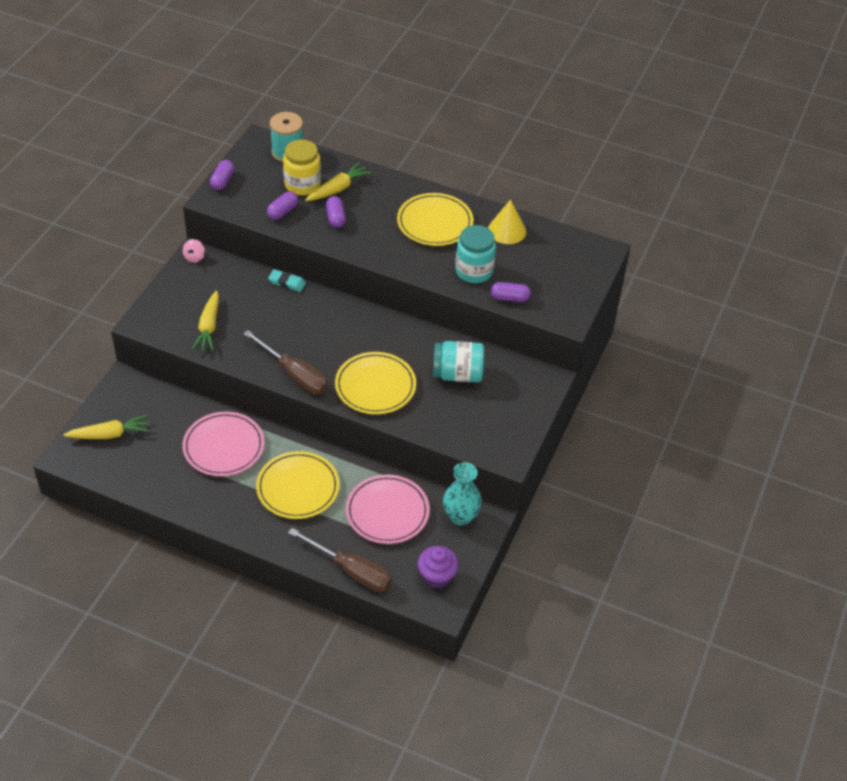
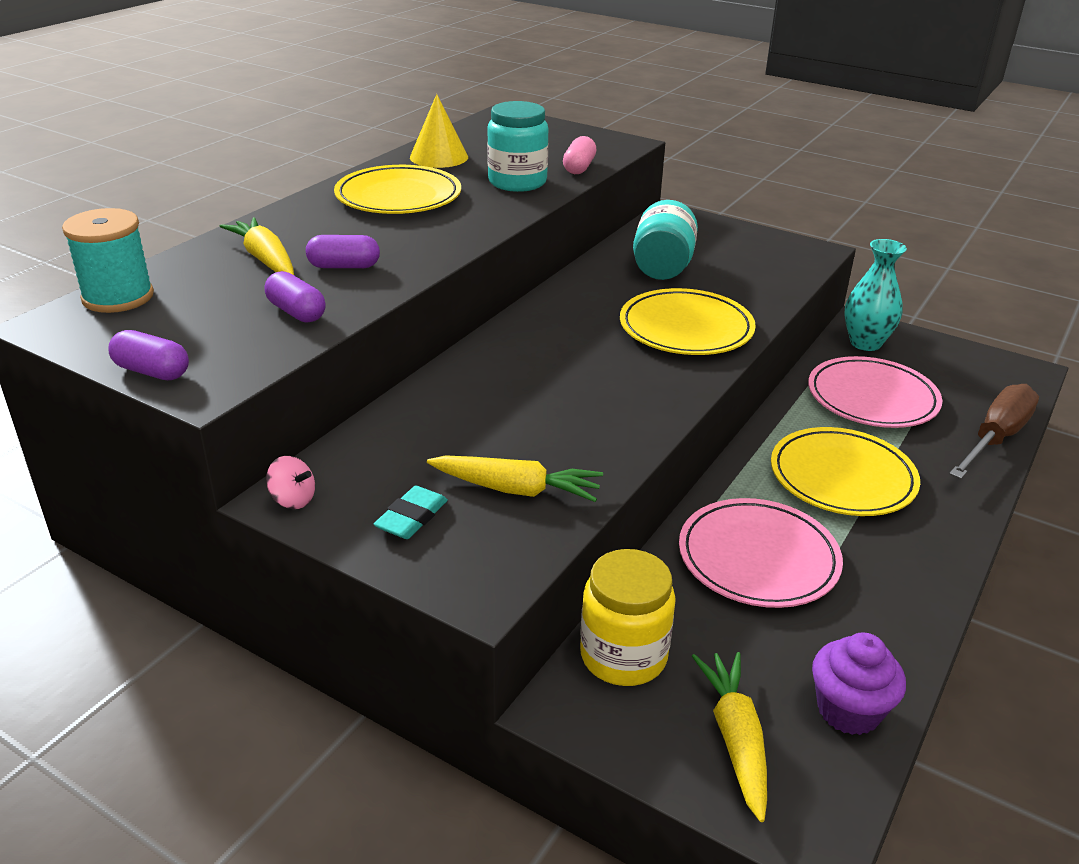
camera: 80 degrees left, 15 degrees down
brown screwdriver [243,330,328,394] -> none
turquoise eraser [268,269,306,292] -> turquoise eraser moved to [374,486,448,539]
yellow jar [283,140,321,196] -> yellow jar moved to [580,549,676,686]
purple cupcake [418,546,459,589] -> purple cupcake moved to [812,633,906,735]
purple capsule [490,282,531,302] -> pink capsule [563,136,596,174]

